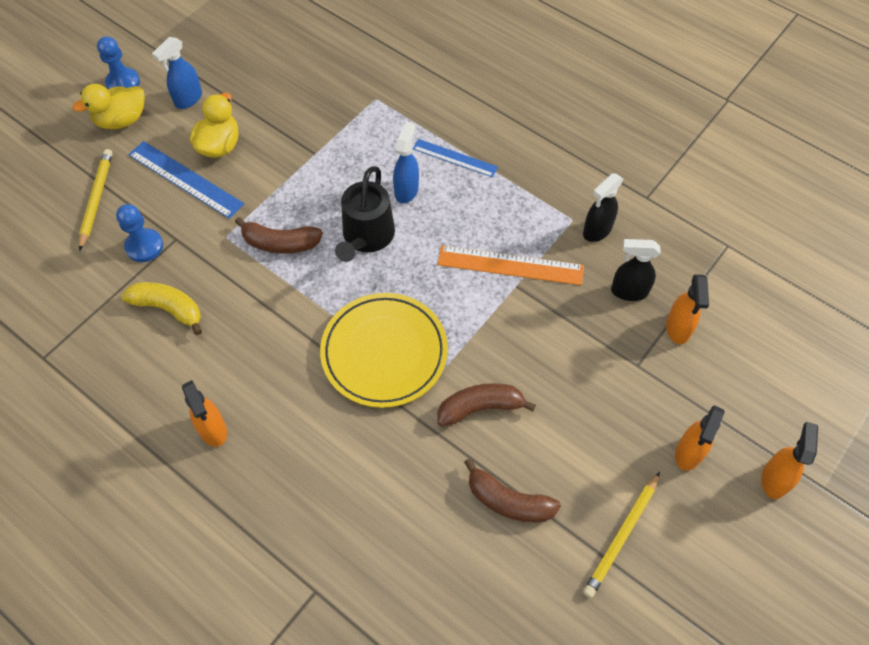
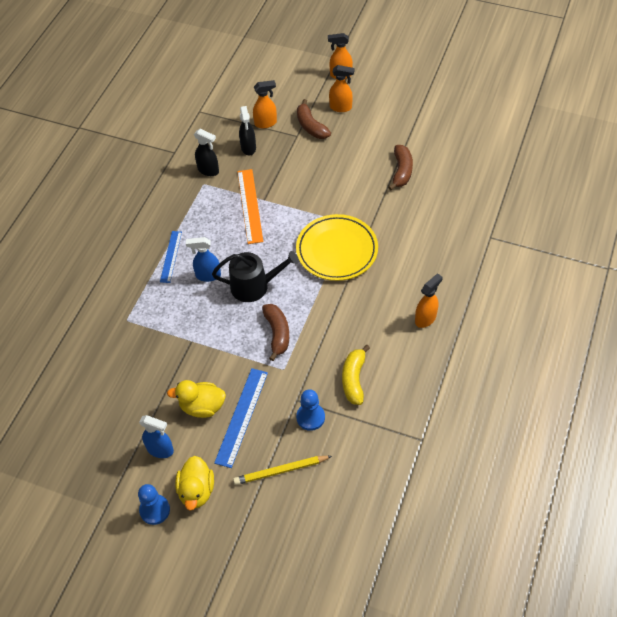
camera: 105 degrees left, 5 degrees down
yellow duck [73,84,145,129] -> yellow duck turned 45 degrees clockwise [175,456,214,511]
brown banana [437,383,536,427] -> brown banana moved to [297,99,331,139]
yellow pencil [583,472,660,598] -> none

